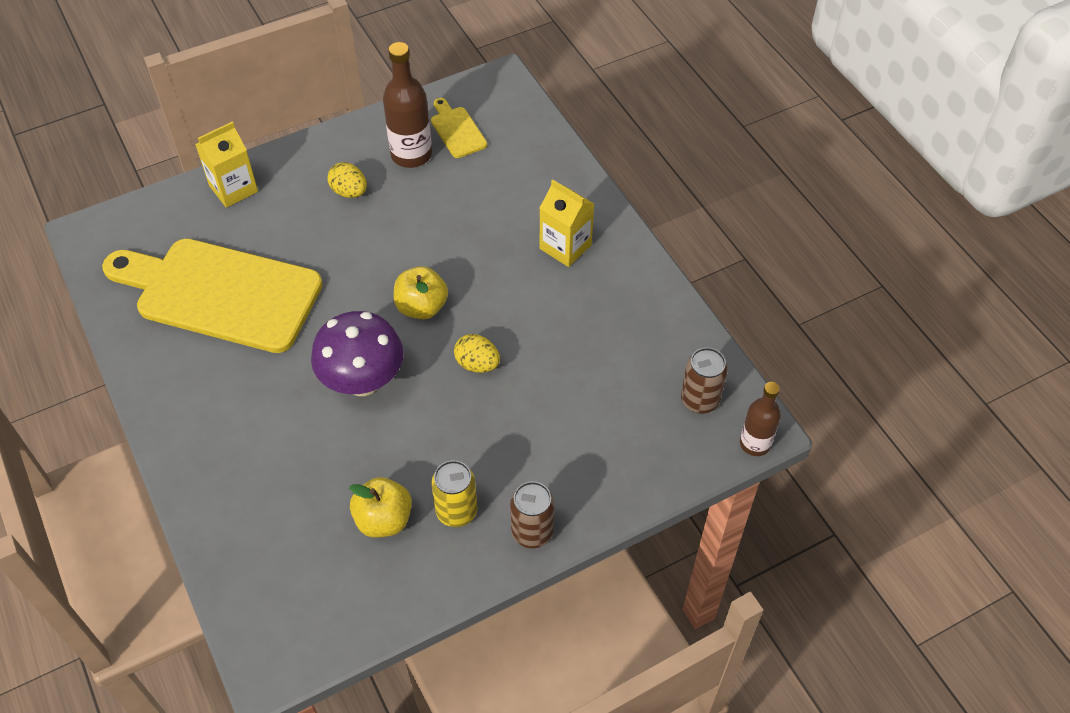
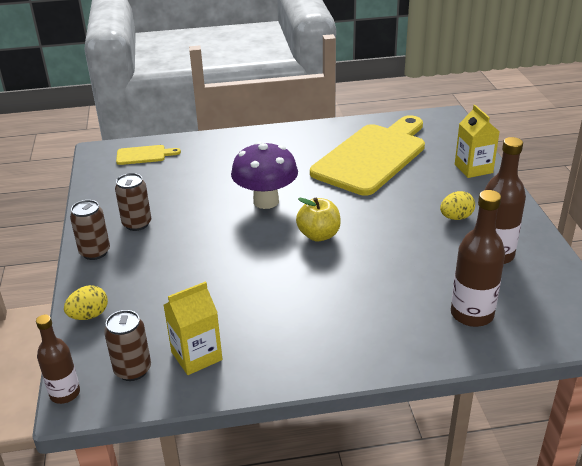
camera: 110 degrees right, 20 degrees down
yellow apple [349,477,412,538] -> none
yellow cutting board [431,98,487,158] -> yellow cutting board moved to [116,145,181,165]
yellow can [431,460,478,527] -> brown can [115,173,151,231]
yellow egg [454,334,500,373] -> yellow egg moved to [64,285,108,320]
yellow carton [540,180,594,267] -> yellow carton moved to [164,281,222,375]
none -> brown bottle [451,190,505,327]

